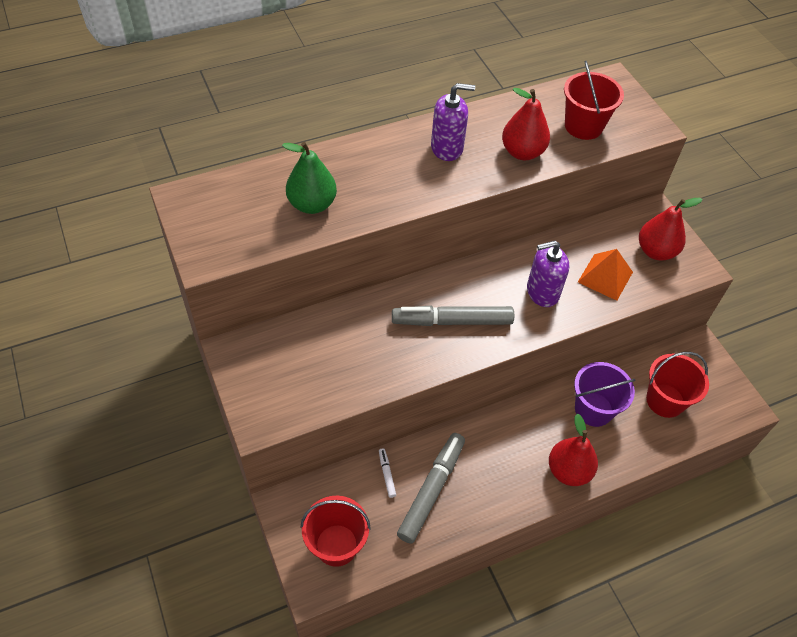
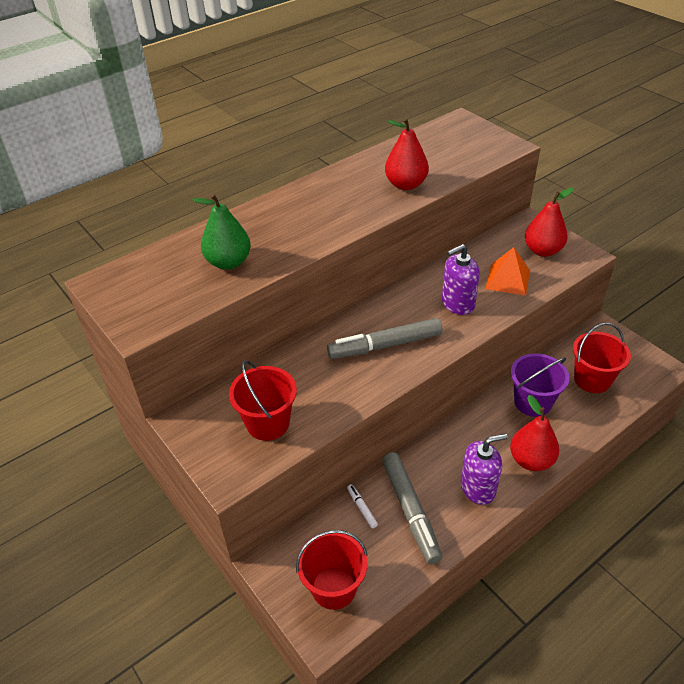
camera: 10 degrees left, 10 degrees down
grey marker [397,433,465,544] -> grey marker turned 150 degrees clockwise [382,452,442,564]
purple soap dispenser [431,83,475,161] -> purple soap dispenser moved to [461,434,508,505]
red bucket [564,61,624,140] -> red bucket moved to [229,360,297,441]

